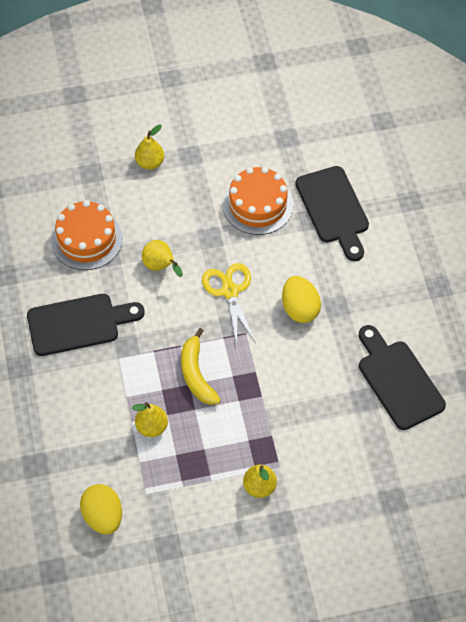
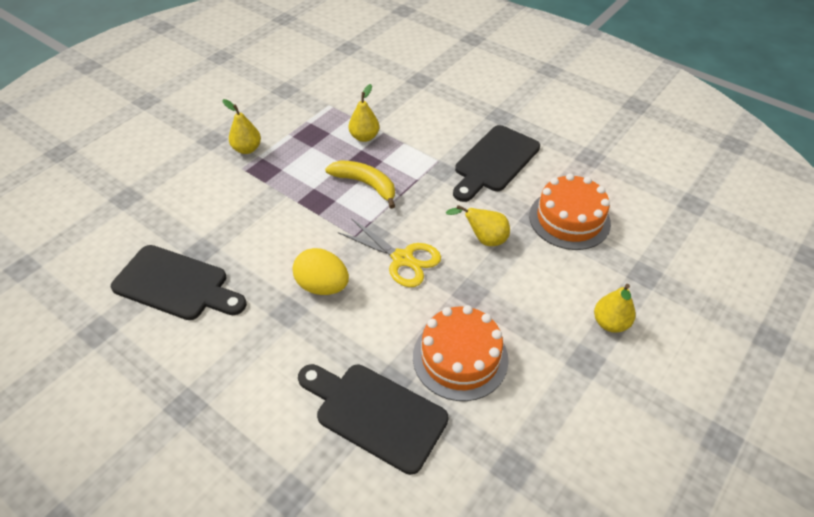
camera: 140 degrees right, 10 degrees down
yellow egg [80,484,122,535] -> none

